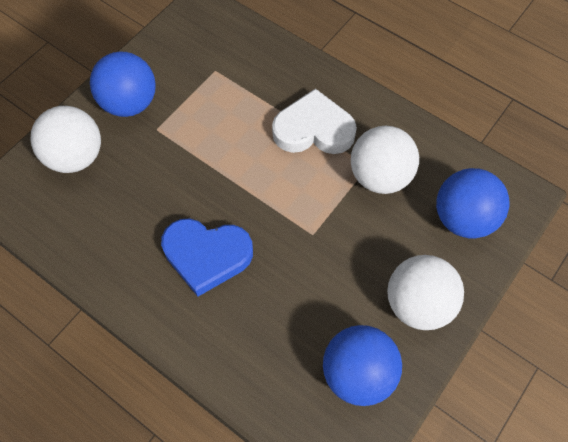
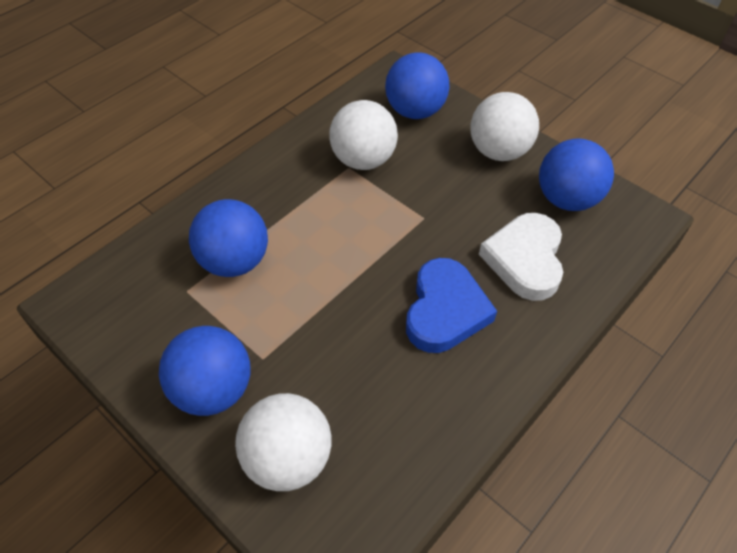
camera: 85 degrees left, 10 degrees down
white heart [272,88,357,154] -> white heart moved to [479,213,563,301]
none -> blue ball [189,199,268,277]

